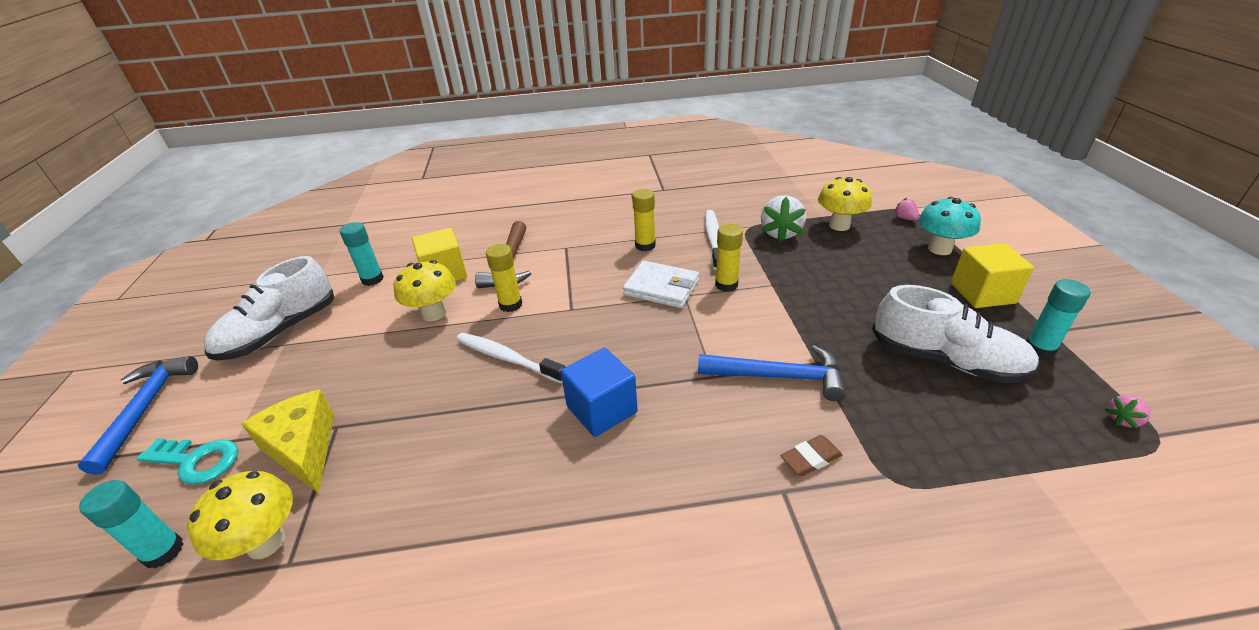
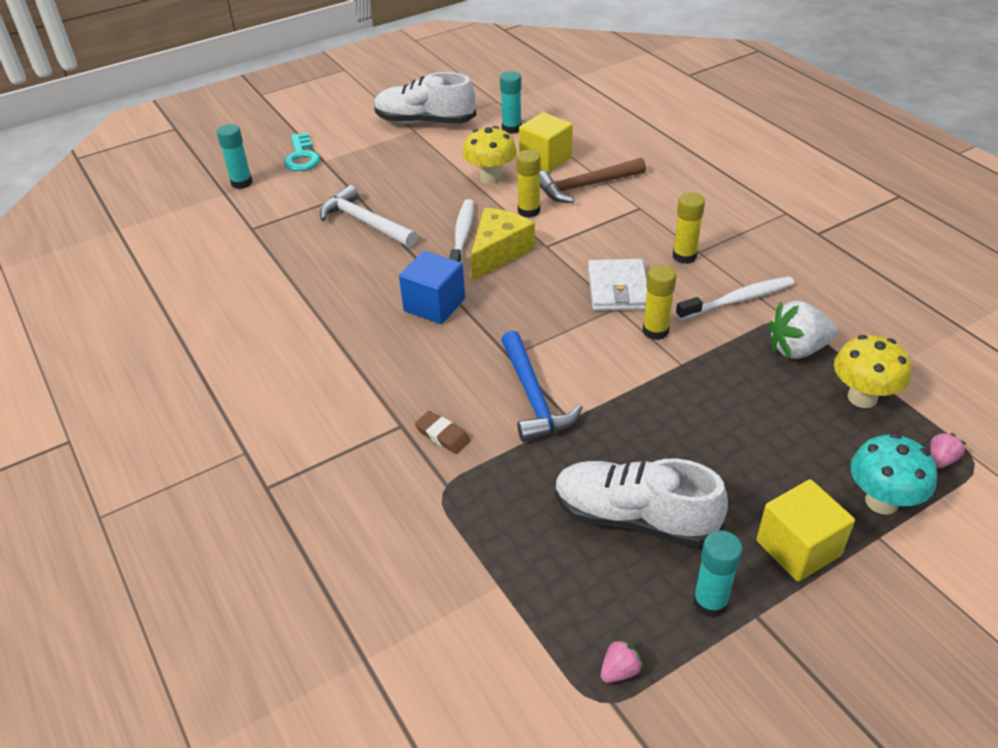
camera: 65 degrees right, 5 degrees up
blue hammer [78,356,198,475] -> none
yellow mushroom [187,471,293,560] -> none
yellow cheese [242,389,334,494] -> yellow cheese moved to [471,208,535,281]
white shoe [872,285,1039,383] -> white shoe turned 105 degrees clockwise [555,459,728,547]
pink strawberry [1105,395,1151,429] -> pink strawberry turned 105 degrees clockwise [601,638,644,683]
none -> white hammer [320,185,418,247]

